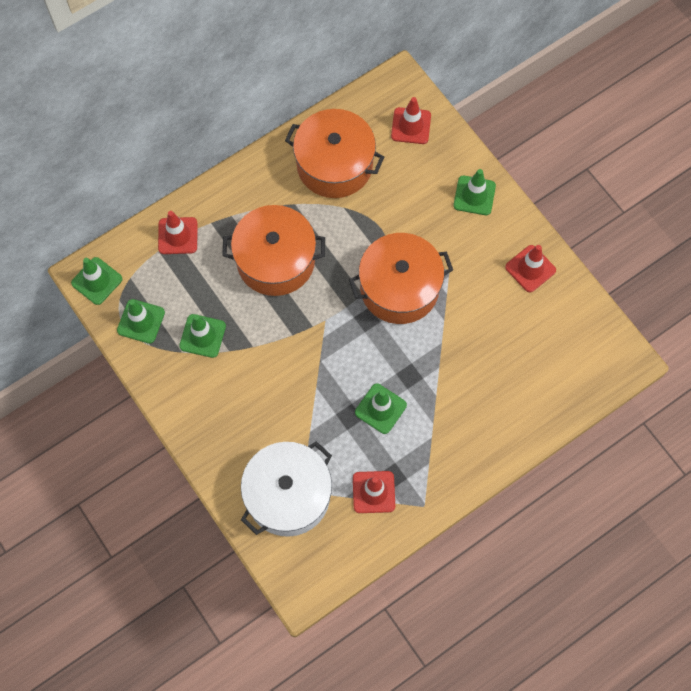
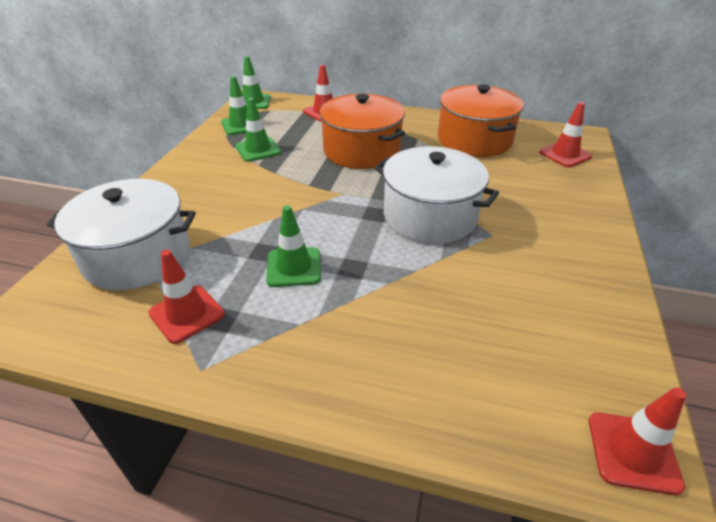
camera: 50 degrees right, 30 degrees down
orange pot [349,233,453,324] -> white pot [375,146,499,244]
green traffic cone [453,169,496,215] -> none
red traffic cone [505,245,556,292] -> red traffic cone moved to [589,387,686,495]

